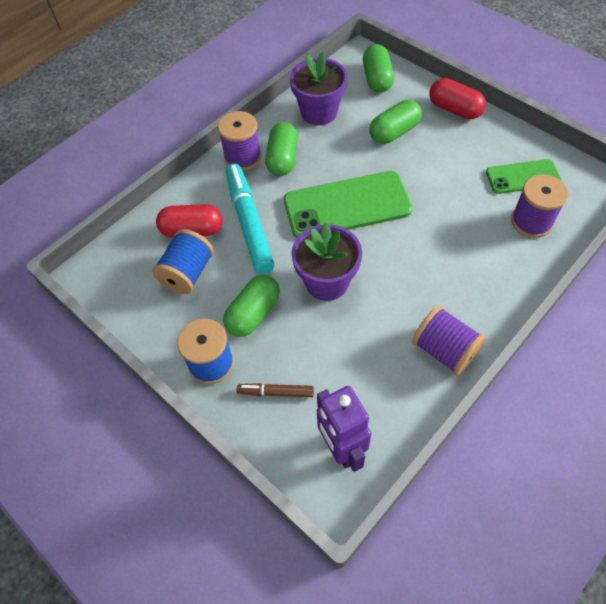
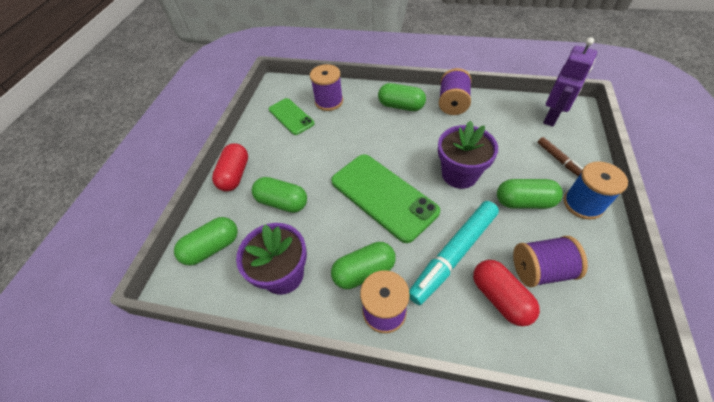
camera: 120 degrees left, 5 degrees down
blue spool [152,229,214,294] -> purple spool [513,236,588,287]
none -> green capsule [378,83,426,111]

